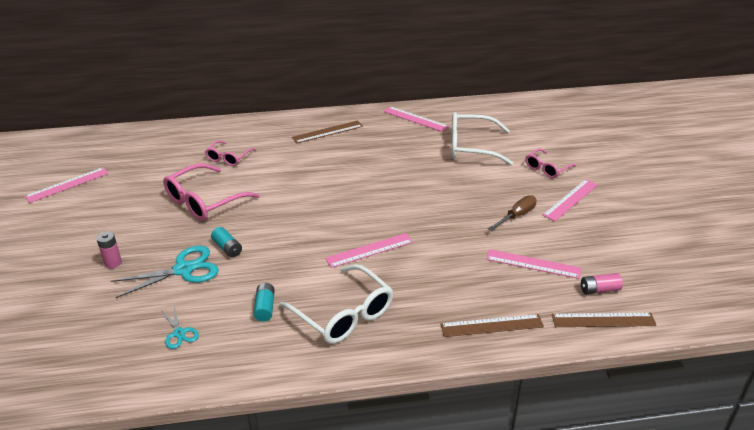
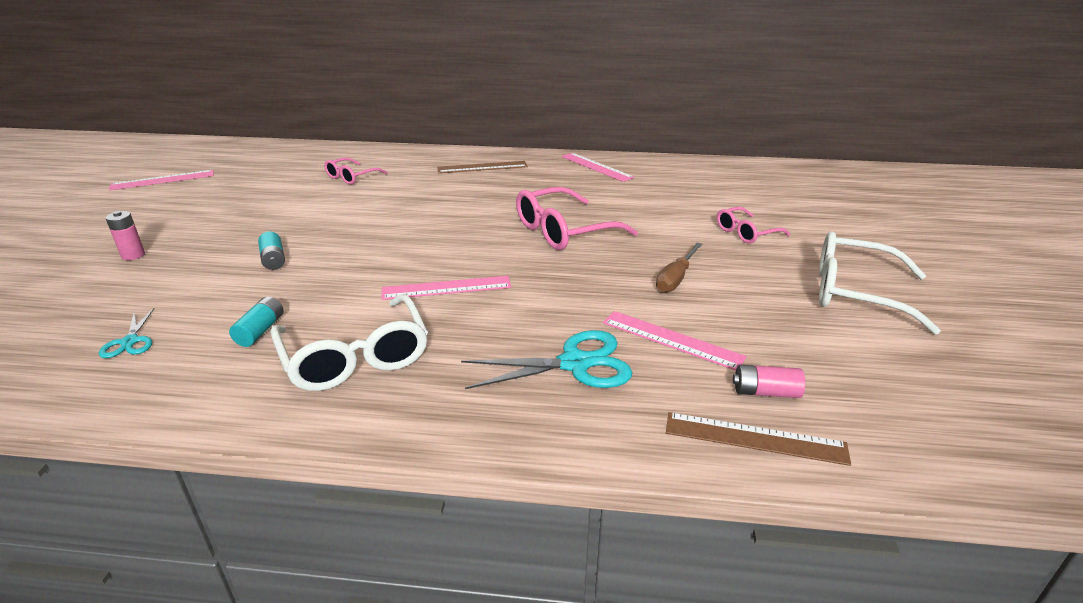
camera: 15 degrees right, 5 degrees down
turquoise scissors [111,245,219,298] -> turquoise scissors moved to [461,330,633,389]
pink glasses [163,163,260,221] -> pink glasses moved to [516,187,638,250]
brown ruler [440,314,544,337] -> none
white glasses [451,112,513,165] -> white glasses moved to [819,231,941,334]
brown screwdriver [488,195,537,231] -> brown screwdriver turned 150 degrees clockwise [656,243,702,293]
pink ruler [542,179,598,221] -> none

